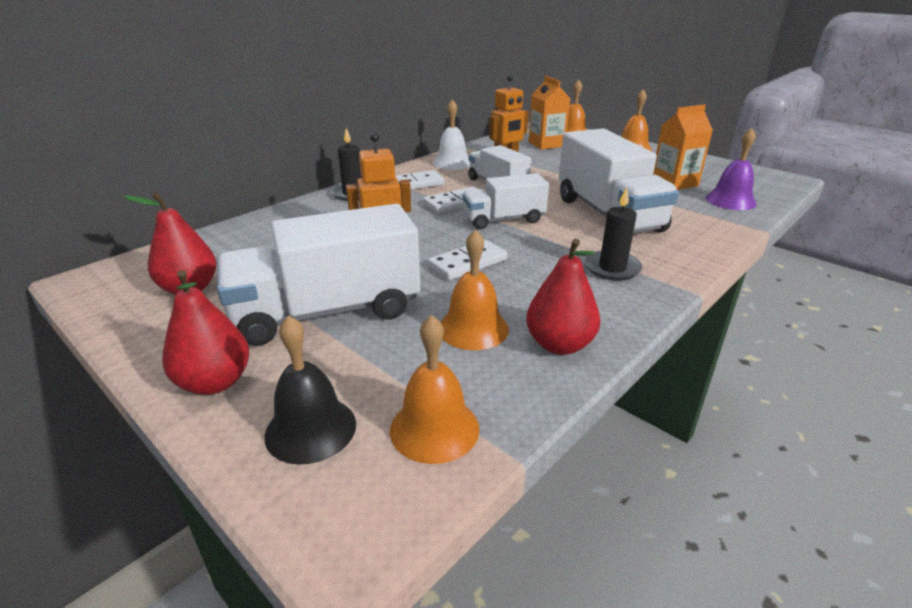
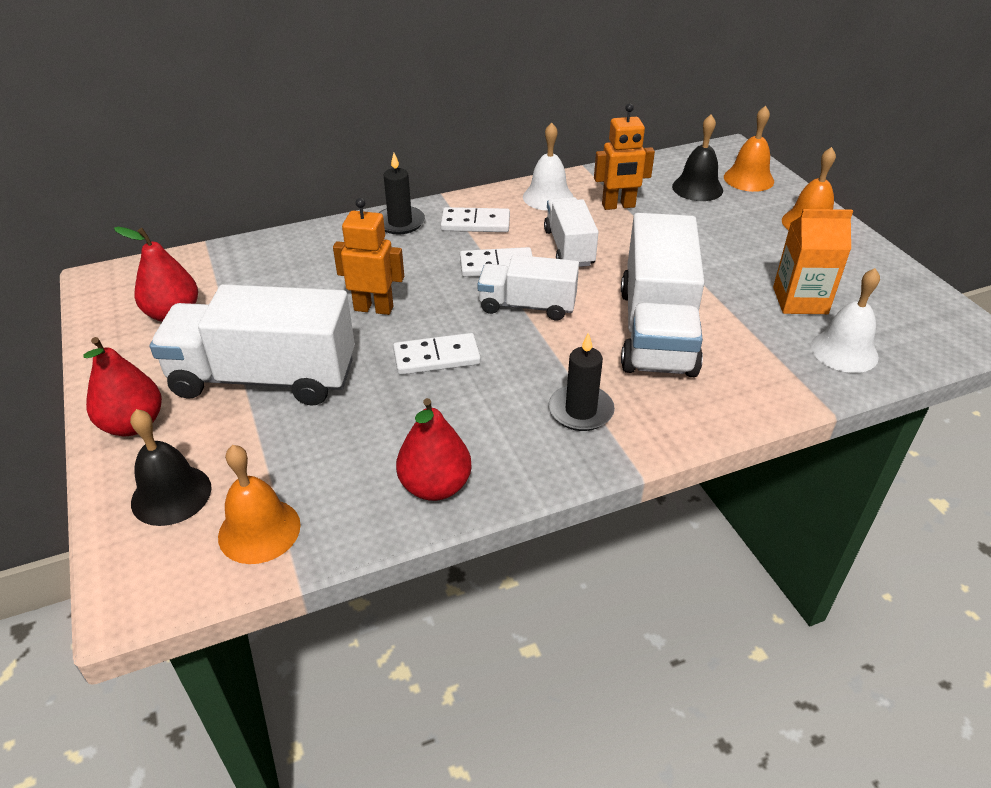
camera: 25 degrees right, 10 degrees up
orange bell [441,229,509,350] -> none
orange carton [528,76,570,150] -> black bell [672,115,723,201]
purple bell [706,128,757,210] -> white bell [811,268,880,373]

